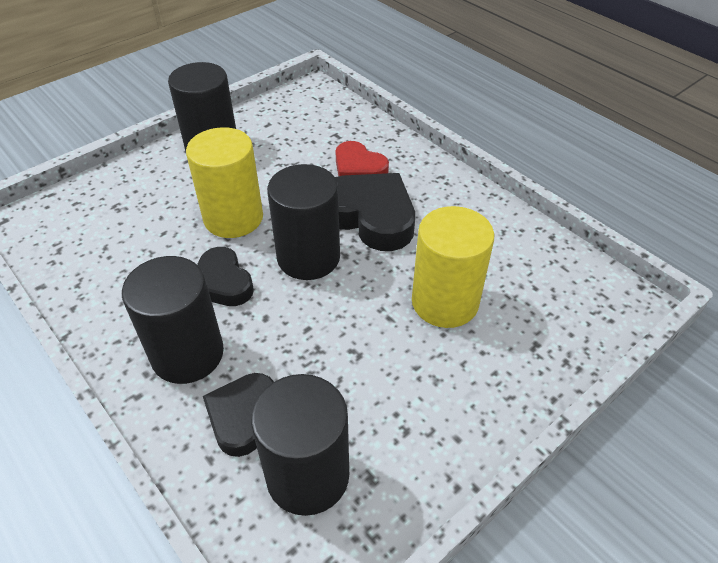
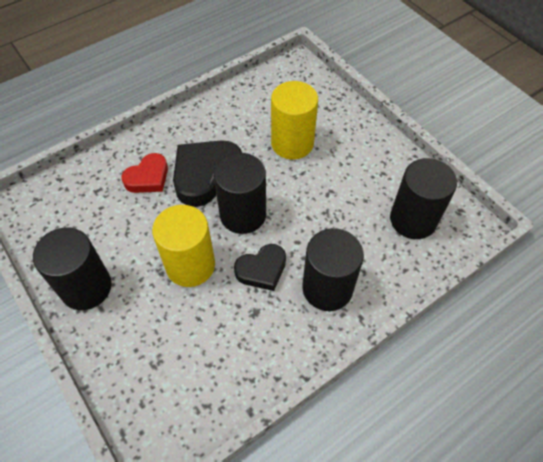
camera: 85 degrees left, 10 degrees up
black heart [203,373,274,457] -> none

